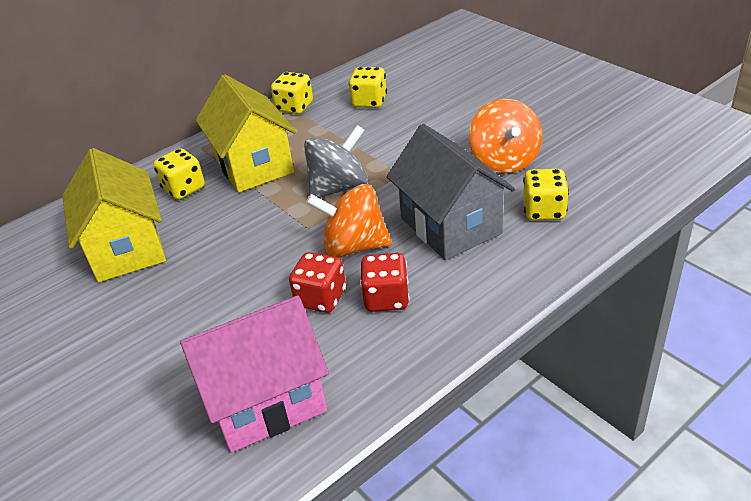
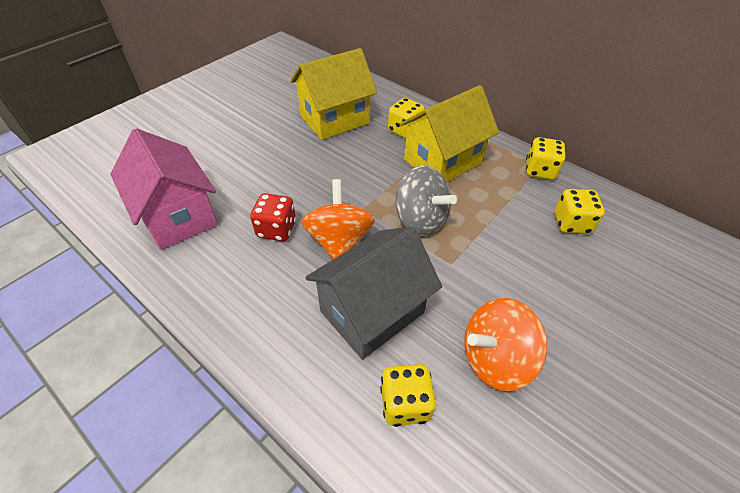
camera: 75 degrees right, 10 degrees up
red dice [360,253,410,312] -> none

